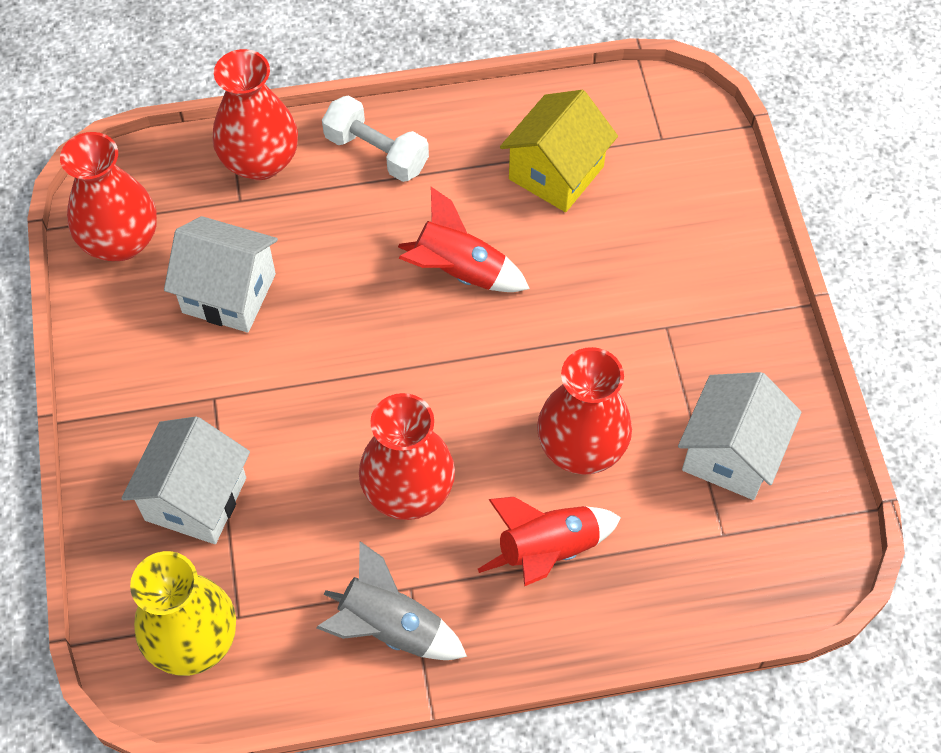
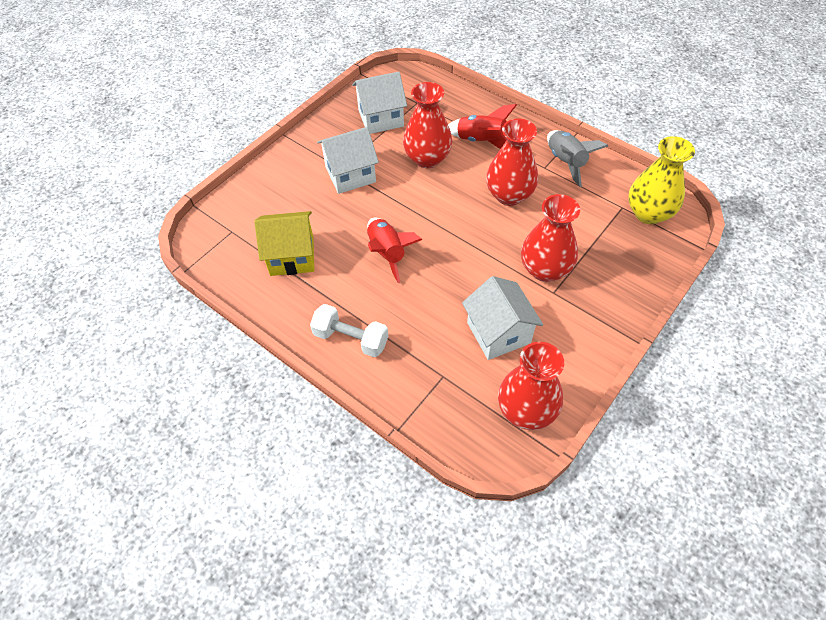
camera: 130 degrees left, 5 degrees down
white house [121,416,250,544] -> white house moved to [317,127,379,194]
red vase [212,49,298,180] -> red vase moved to [521,194,580,282]
white dumbbell [322,95,429,182] -> white dumbbell turned 60 degrees counterclockwise [310,304,388,357]

